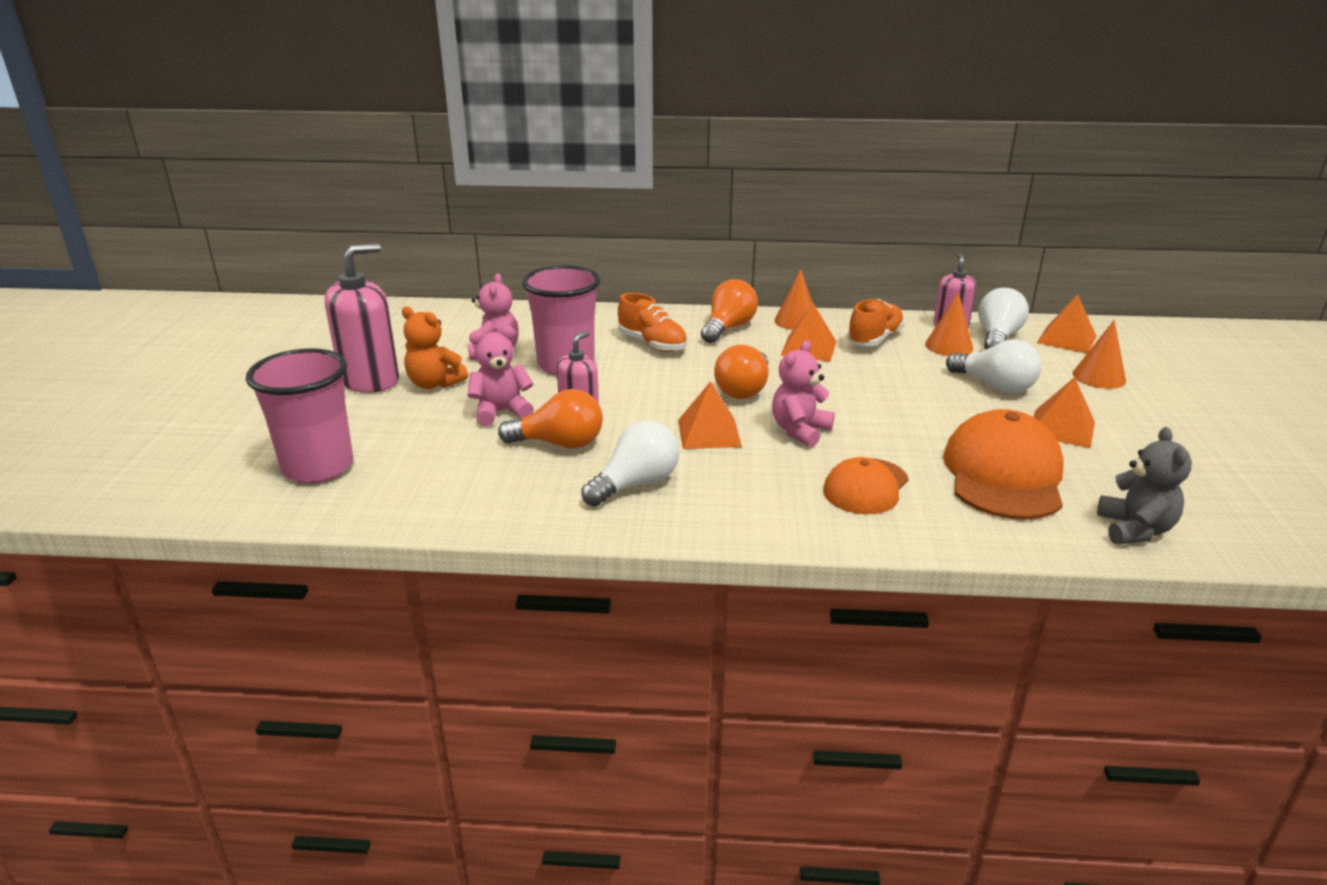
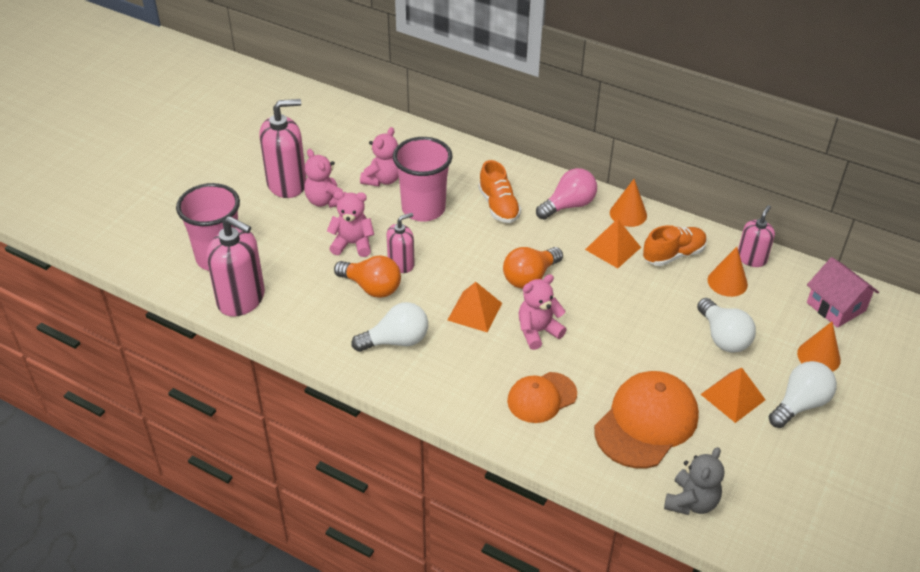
camera: 25 degrees right, 15 degrees up
orange teddy bear [402,306,468,389] -> pink teddy bear [304,149,346,208]
orange light bulb [701,279,758,343] -> pink light bulb [536,168,597,220]
white light bulb [978,288,1029,350] -> white light bulb moved to [769,361,837,428]
orange pyramid [1037,294,1097,354] -> pink house [807,257,879,328]
none -> pink soap dispenser [206,216,265,317]

